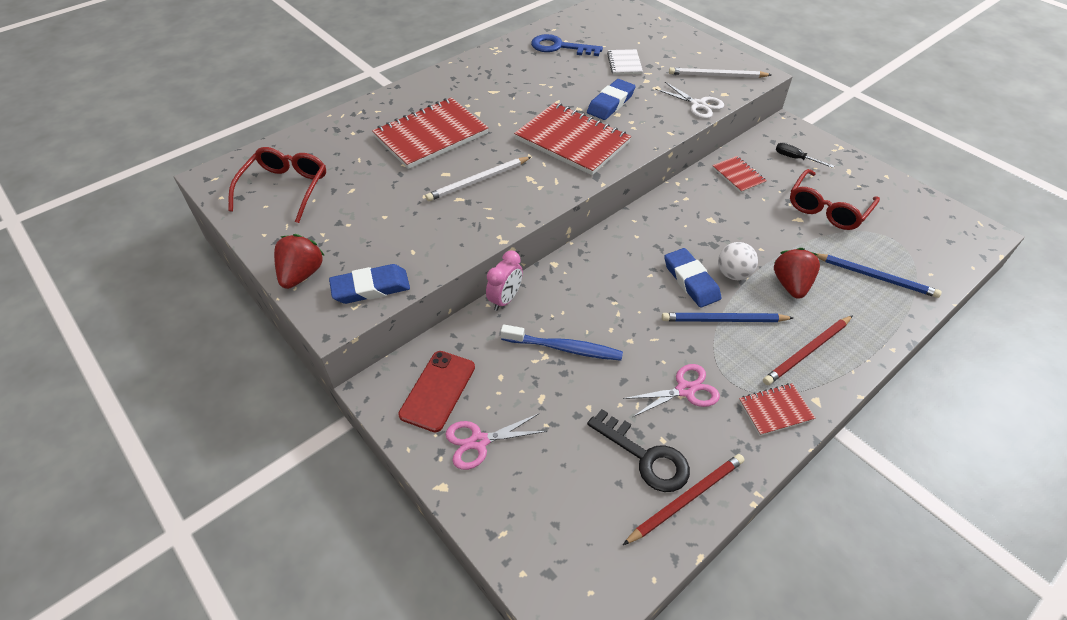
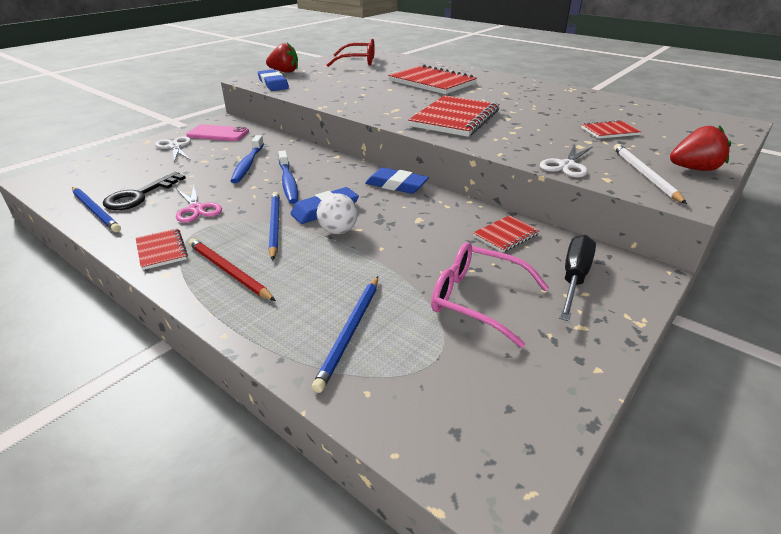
camera: 80 degrees right, 15 degrees down
red phone [398,351,475,432] -> pink phone [186,124,249,141]
white pencil [425,157,531,201] -> none
pink scissors [445,413,547,470] -> white scissors [155,136,191,162]
pink clock [486,250,523,311] -> none
blue key [531,34,603,56] -> none
blue eraser [587,79,636,120] -> blue eraser moved to [365,168,429,194]
white notebook [607,49,643,75] -> red notebook [581,120,641,139]
red pencil [623,454,745,545] -> blue pencil [72,187,121,232]
red strawberry [774,248,820,299] -> red strawberry moved to [670,125,731,171]
black screwdriver [776,143,834,168] -> black screwdriver [559,235,596,321], size x1.65
red glasses [790,169,880,230] -> pink glasses [431,242,549,348]
none -> blue toothbrush [278,151,298,204]

